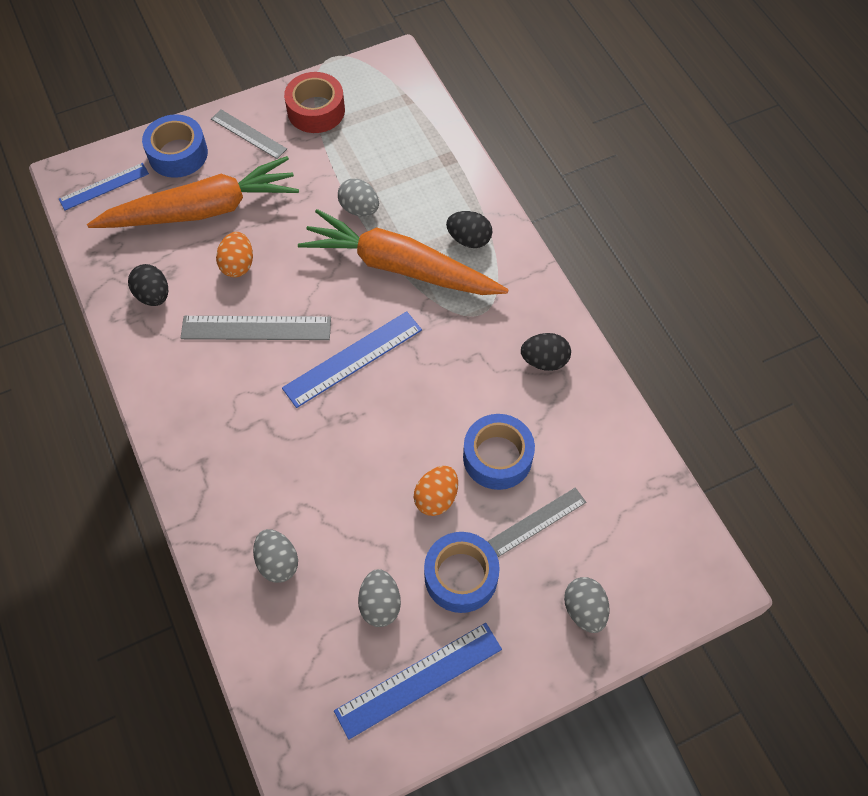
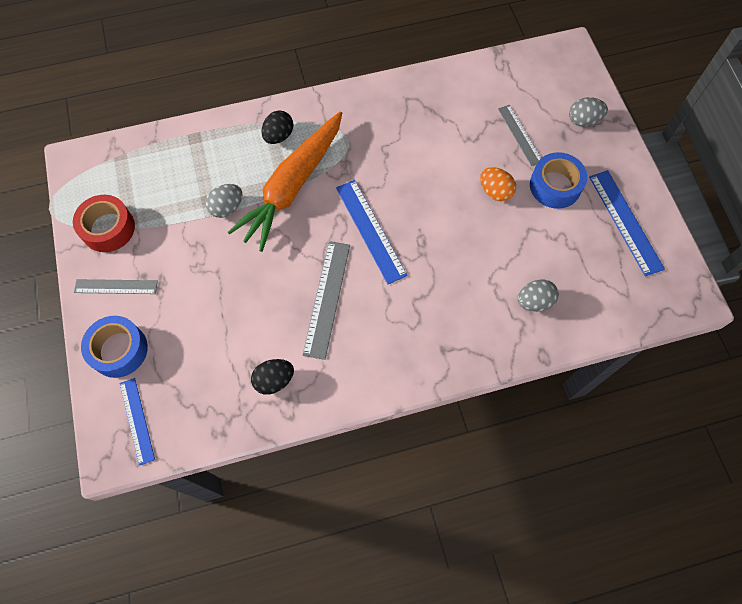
camera: 80 degrees left, 5 degrees up
orange carrot [87,156,299,228] -> none
grey ruler [211,110,287,159] -> grey ruler turned 45 degrees clockwise [74,279,158,294]
orange egg [216,232,253,277] -> none
grey egg [358,569,401,627] -> none
blue tape [463,414,535,490] -> none
black egg [521,333,571,371] -> none

